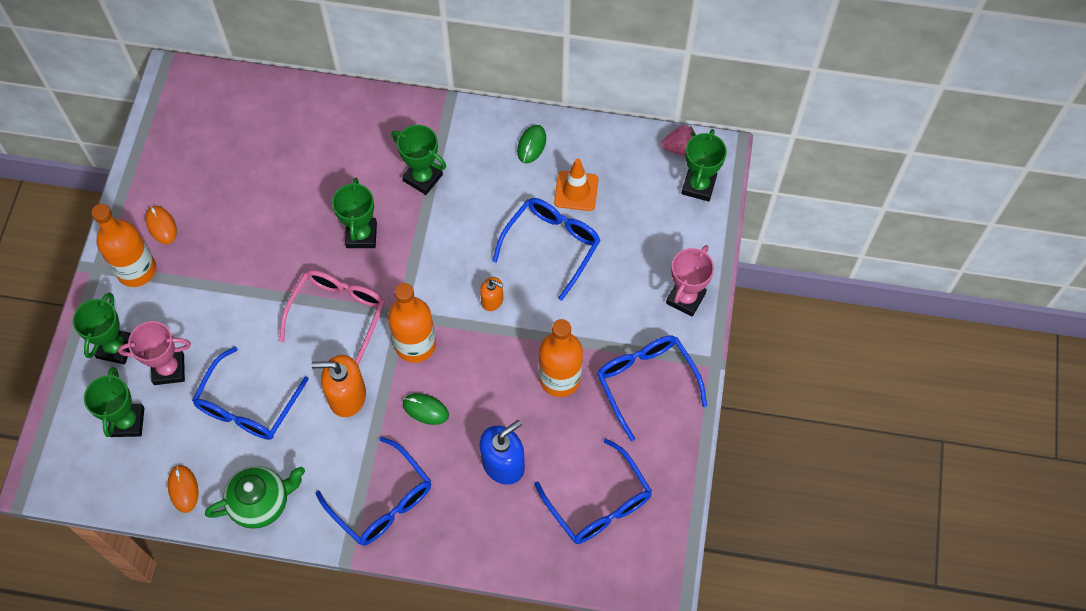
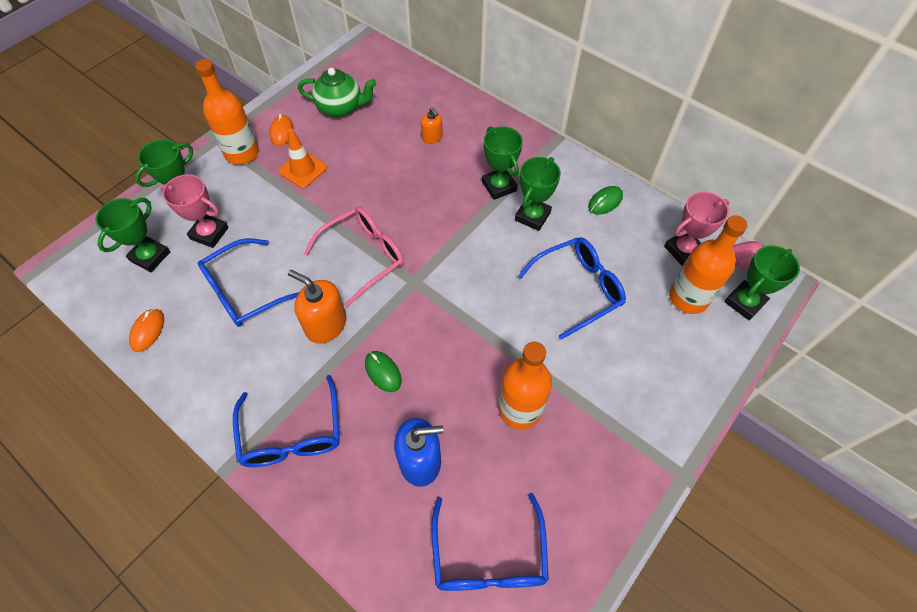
camera: 30 degrees right, 5 degrees down
green teapot [205,466,305,529] -> green teapot moved to [298,68,376,117]
green trophy [332,178,377,248] -> green trophy moved to [515,157,561,231]
orange bottle [388,283,436,363] -> orange bottle moved to [669,215,748,314]
orange soap dispenser [480,277,503,311] -> orange soap dispenser moved to [421,107,443,144]
orange traffic cone [554,159,599,211] -> orange traffic cone moved to [279,128,327,188]
blue glasses [597,335,707,441] -> none
pink trophy [666,245,714,317] -> pink trophy moved to [664,192,729,266]

